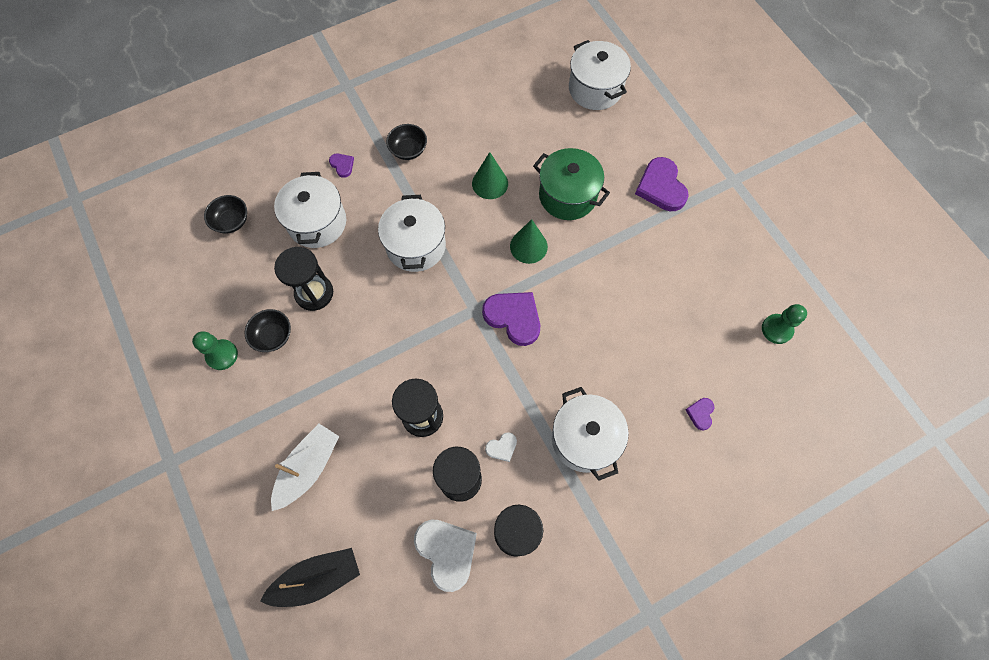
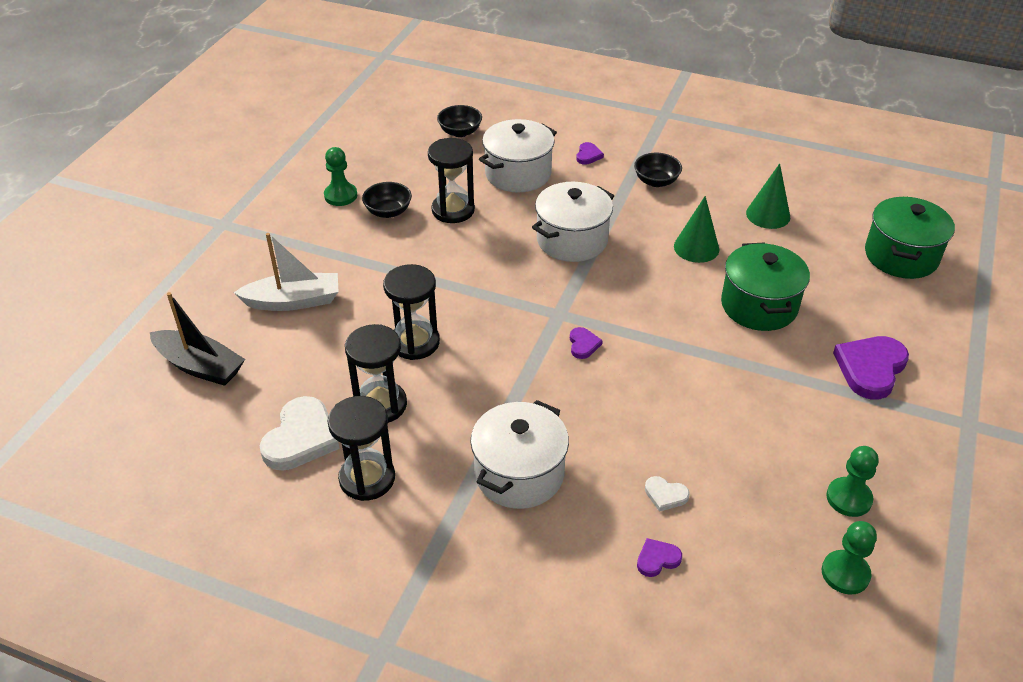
camera: 50 degrees right, 25 degrees down
purple heart [482,292,540,346] -> purple heart [570,327,603,359], size x0.49
white heart [485,432,517,462] -> white heart moved to [645,476,690,512]
green cone [510,219,548,264] -> green cone moved to [746,163,790,229]
white pot [569,40,631,110] -> green pot [865,196,955,279]
none -> green pawn [827,446,879,517]

